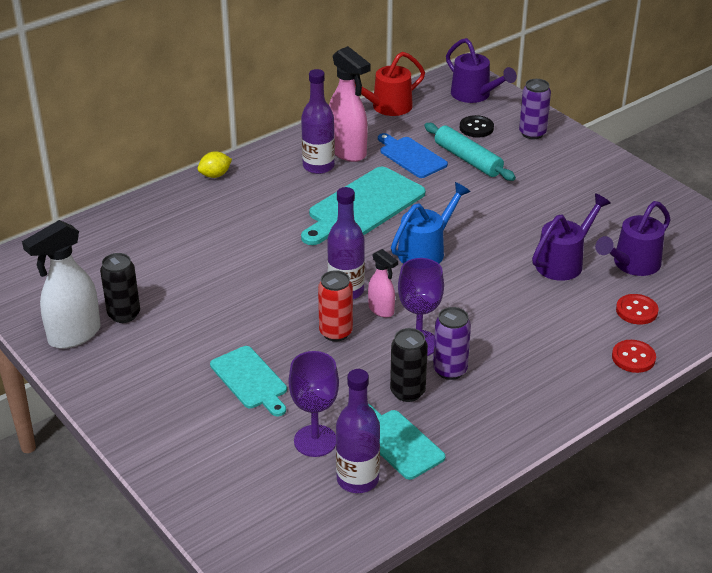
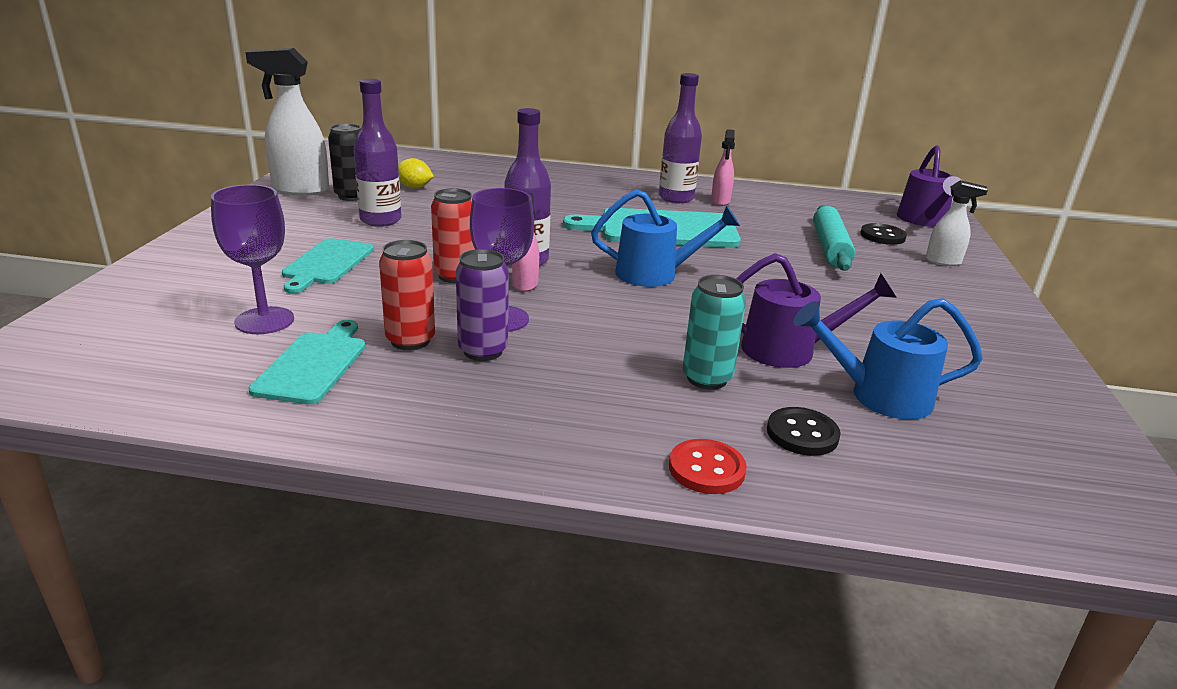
camera: 45 degrees right, 10 degrees down
yellow lemon [198,151,232,178] -> yellow lemon moved to [398,158,434,188]
pink spray bottle [329,46,371,162] -> pink spray bottle [711,129,735,206], size x0.55
purple bottle [336,369,380,493] -> purple bottle moved to [353,79,401,227]
red watering can [355,52,425,116] -> none
blue cutting board [378,133,448,178] -> none
black can [390,328,428,402] -> red can [379,240,435,350]
purple can [519,79,551,139] -> white spray bottle [926,180,988,266]
purple watering can [595,201,671,276] -> blue watering can [793,298,983,420]
red button [616,294,658,325] -> black button [767,407,840,456]
none -> turquoise can [683,275,746,390]

